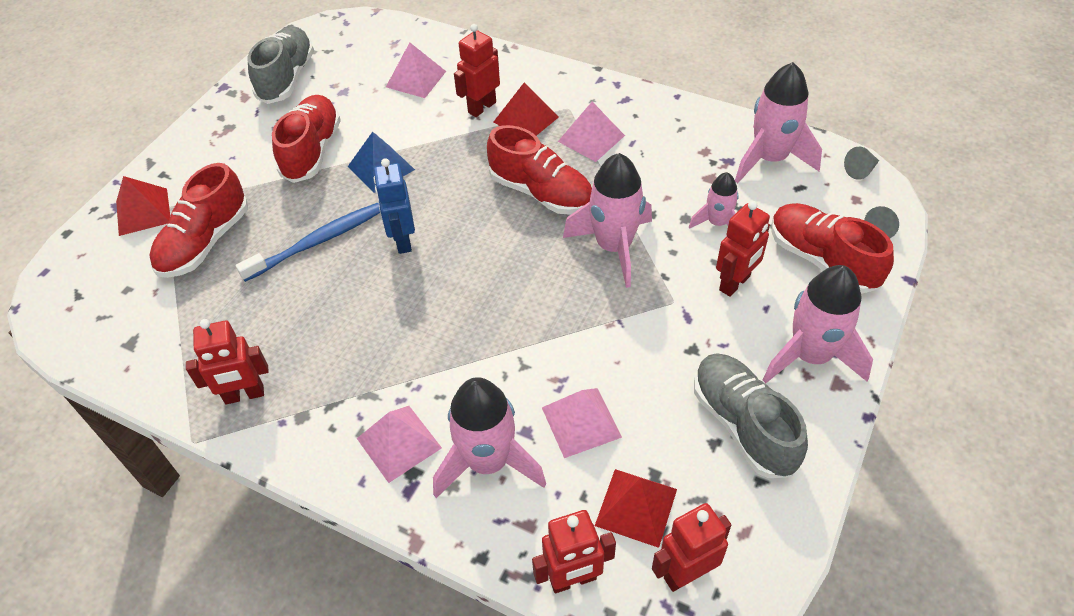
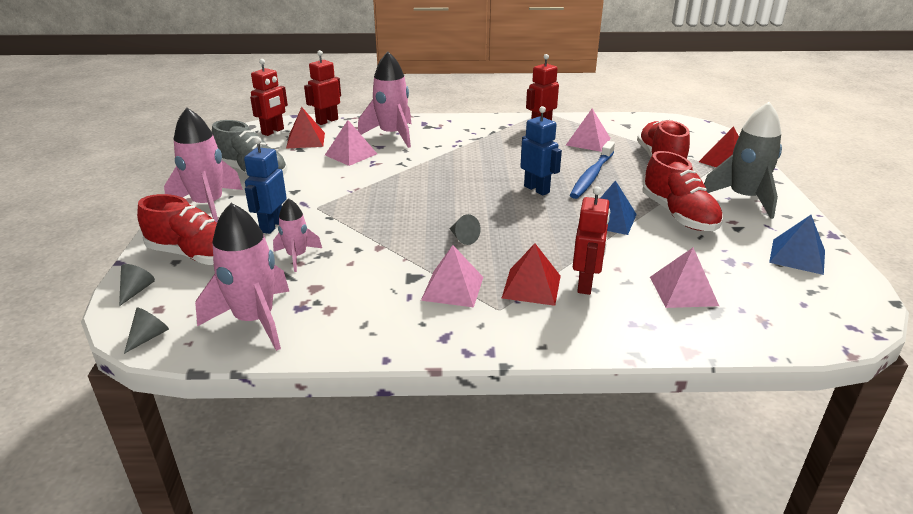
camera: 150 degrees right, 20 degrees down
grey shoe [248,26,314,104] -> blue pyramid [769,215,825,275]
pink pyramid [357,406,442,483] -> pink pyramid moved to [566,108,611,152]
red shoe [487,125,592,215] -> grey cone [450,214,481,245]
pink rocket [563,153,652,288] -> none
red robot [716,201,770,297] -> blue robot [244,137,287,234]
none -> grey rocket [704,102,782,219]

